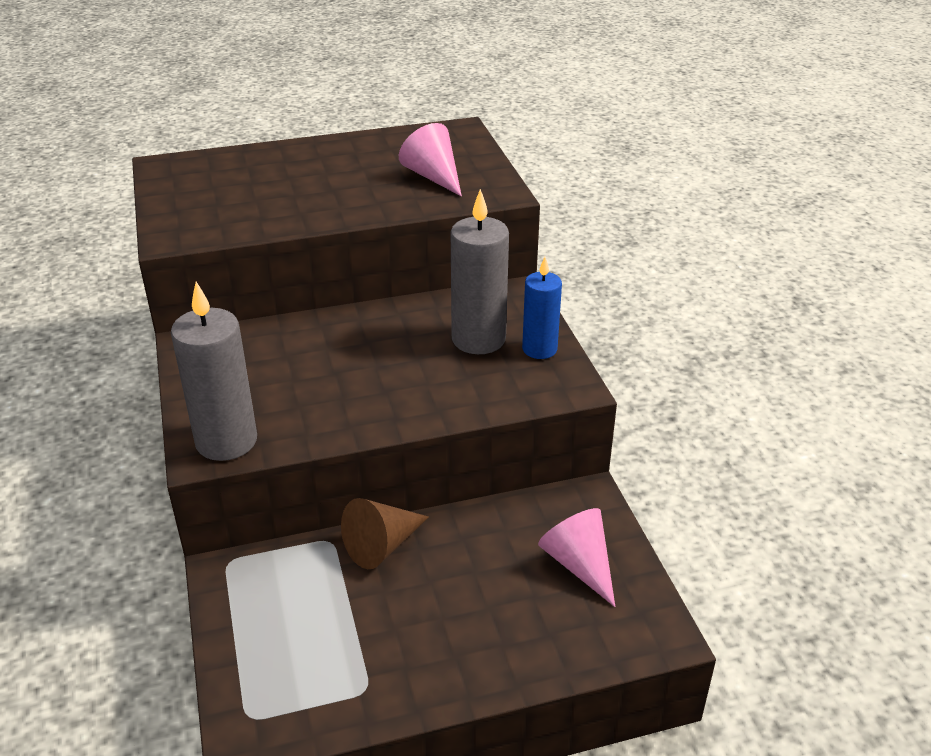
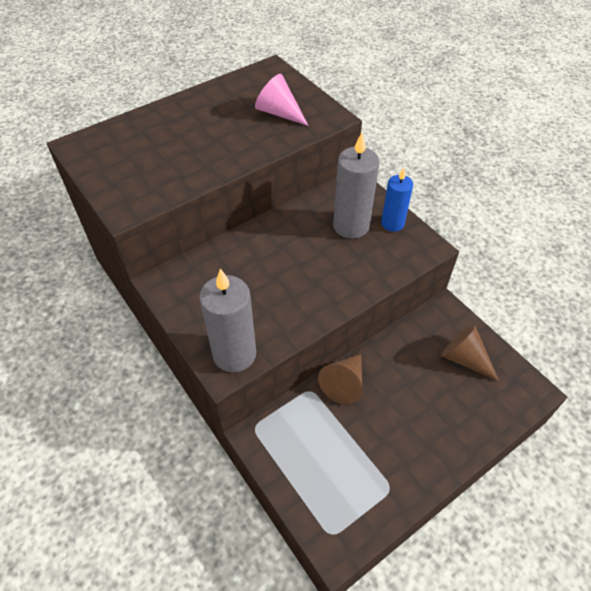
camera: 20 degrees left, 15 degrees up
pink cone [538,508,615,607] -> brown cone [441,325,499,381]

